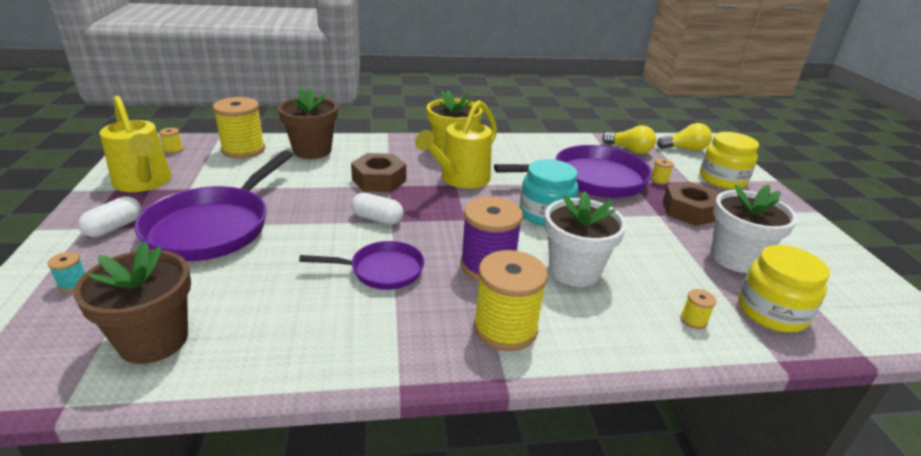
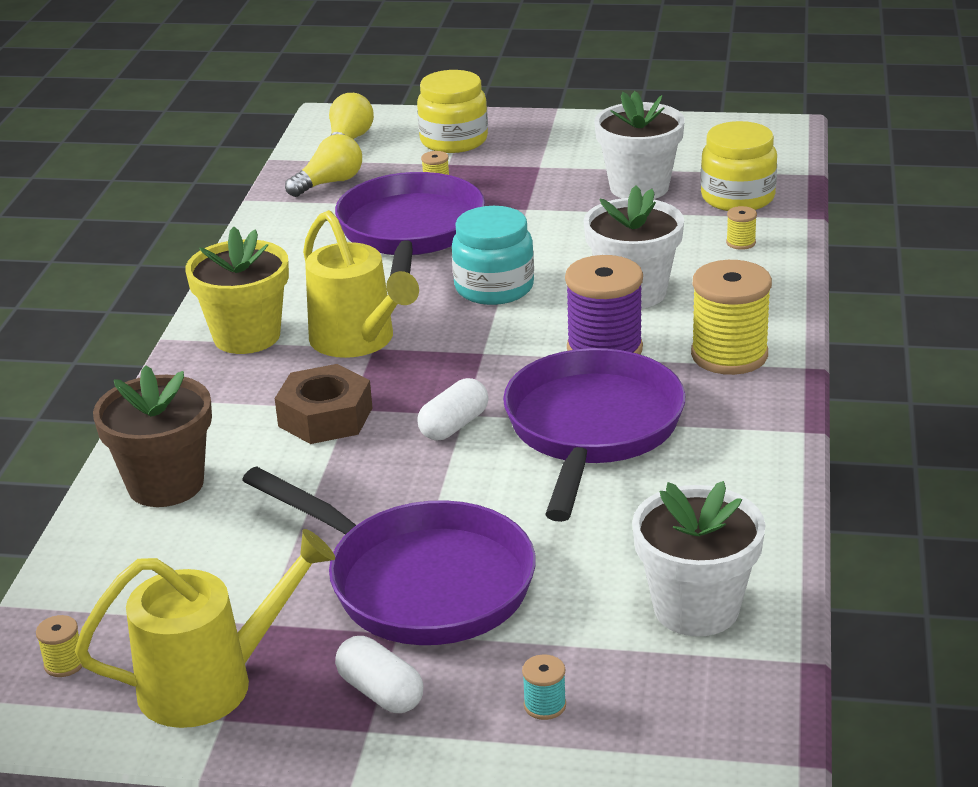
camera: 70 degrees left, 0 degrees up
brown flower pot [73,242,191,364] -> white flower pot [632,481,765,637]
yellow spool [213,97,265,159] -> none
purple pan [299,241,425,290] -> purple pan [503,348,685,522], size x1.79
brown nut [663,182,719,226] -> none

